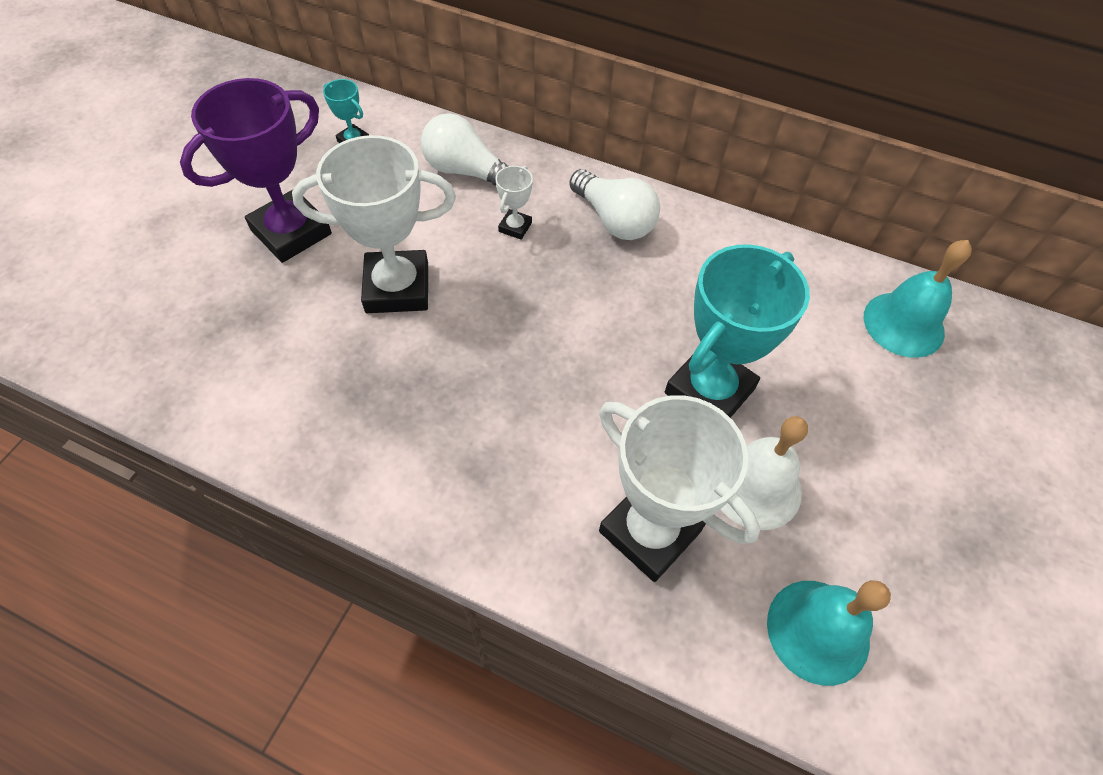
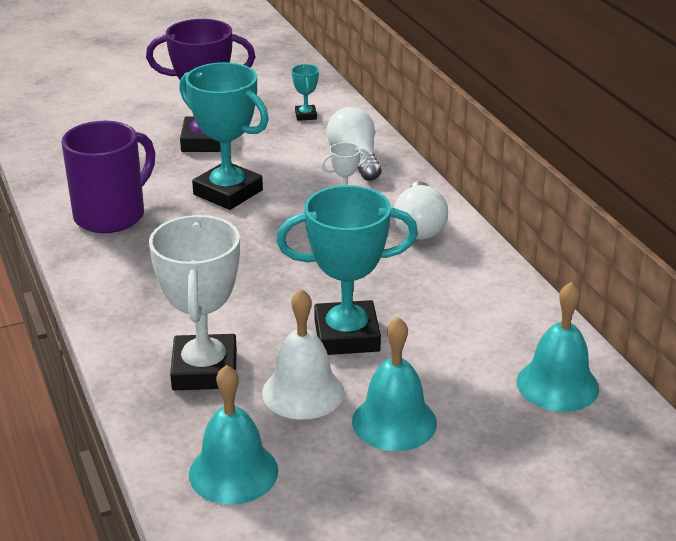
camera: 45 degrees right, 25 degrees down
white trophy [292,135,456,313] -> turquoise trophy [179,62,269,210]
none -> purple mug [61,121,155,233]
none -> turquoise bell [352,317,437,451]

